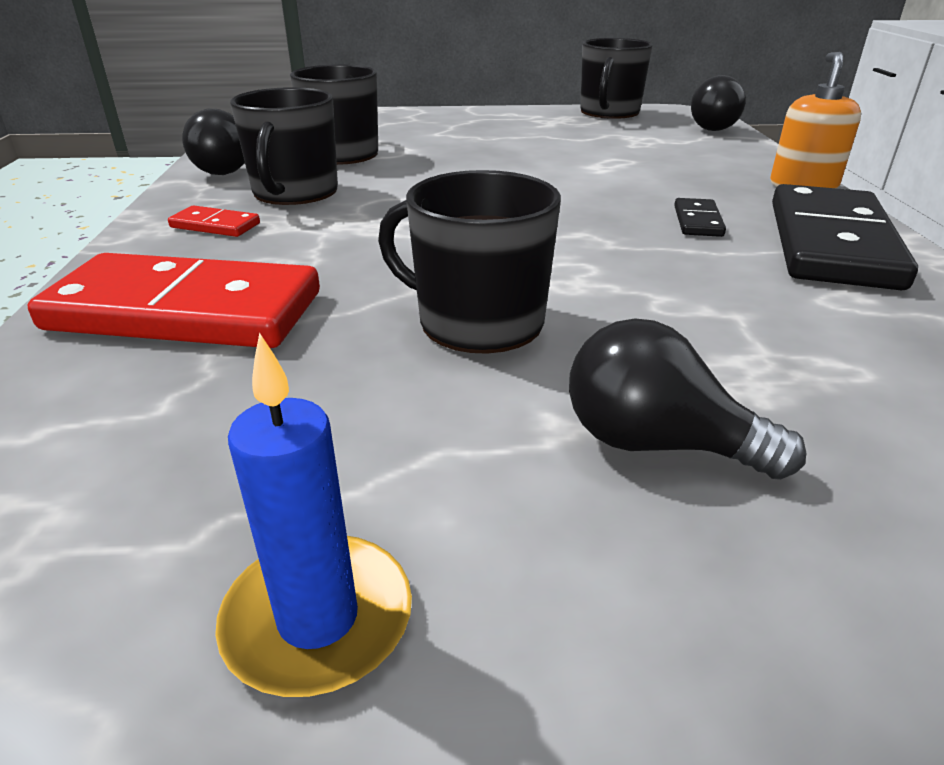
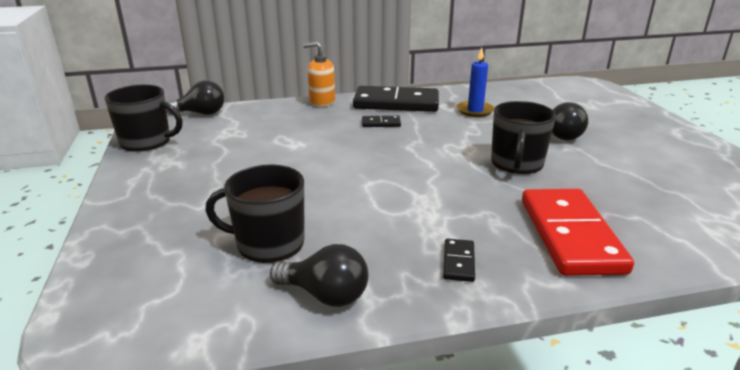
camera: 100 degrees left, 5 degrees down
red domino [168,205,260,237] -> black domino [443,239,475,282]
blue candle [215,333,412,697] -> blue candle moved to [457,47,494,117]
black mug [230,87,338,205] -> none

